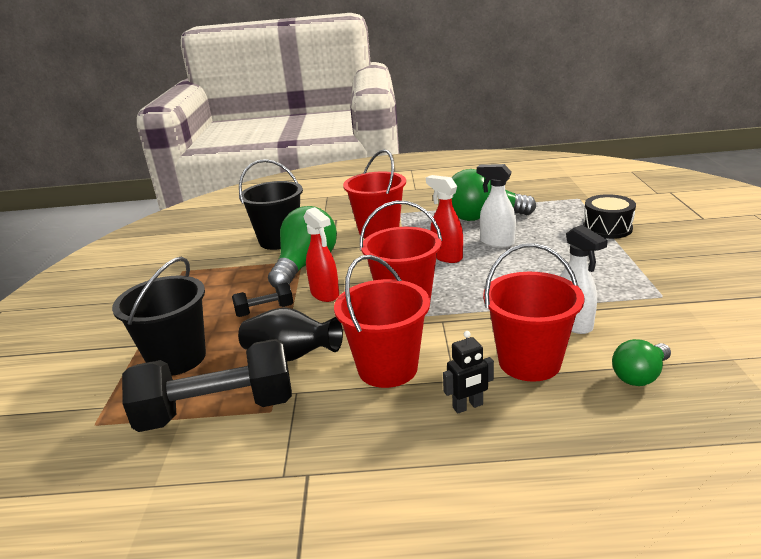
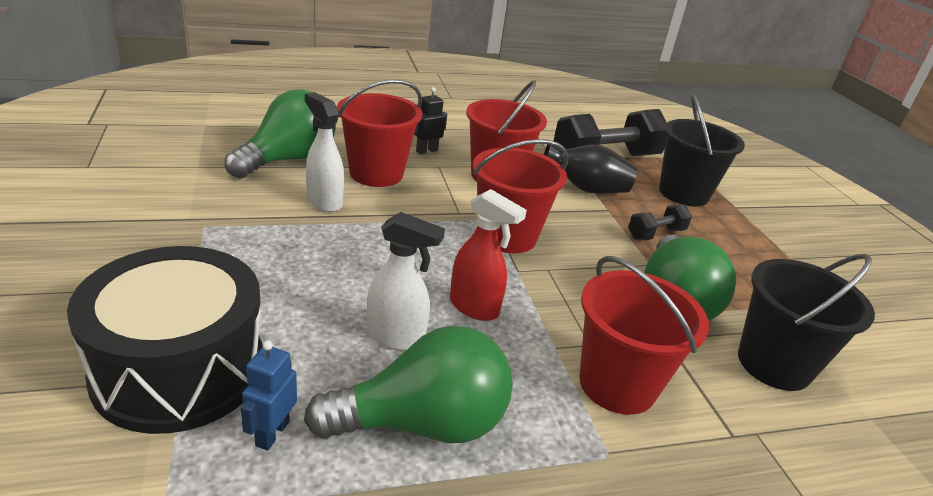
camera: 160 degrees right, 5 degrees up
red spray bottle [304,207,339,302] -> none
black drum [583,194,636,239] -> black drum [67,246,263,434], size x1.76
green light bulb [612,339,671,386] -> green light bulb [225,89,336,178], size x1.81
none -> blue robot [241,340,297,451]

